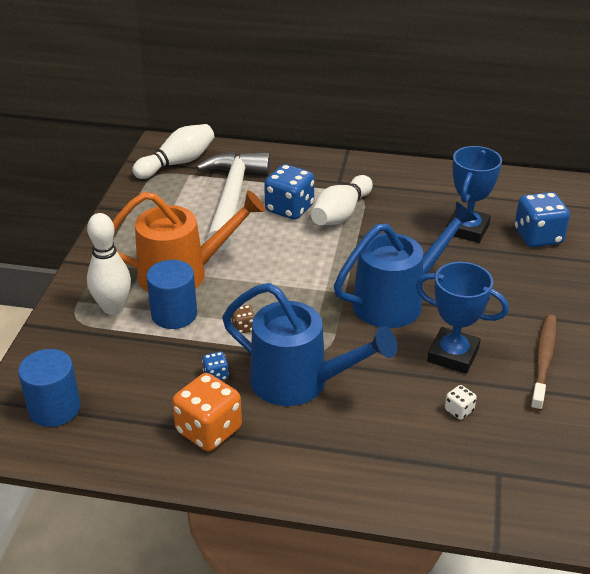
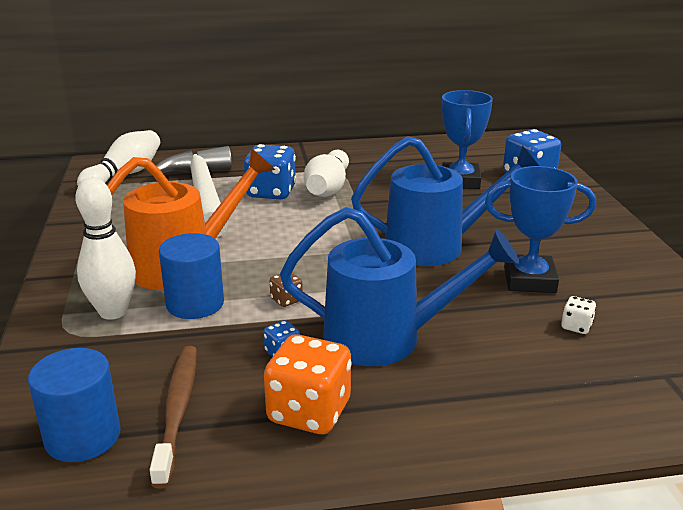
camera: 20 degrees left, 10 degrees down
blue watering can [334,201,477,328] -> blue watering can turned 45 degrees clockwise [351,136,539,266]
brown toothbrush [530,314,557,412] -> brown toothbrush moved to [150,346,197,489]

